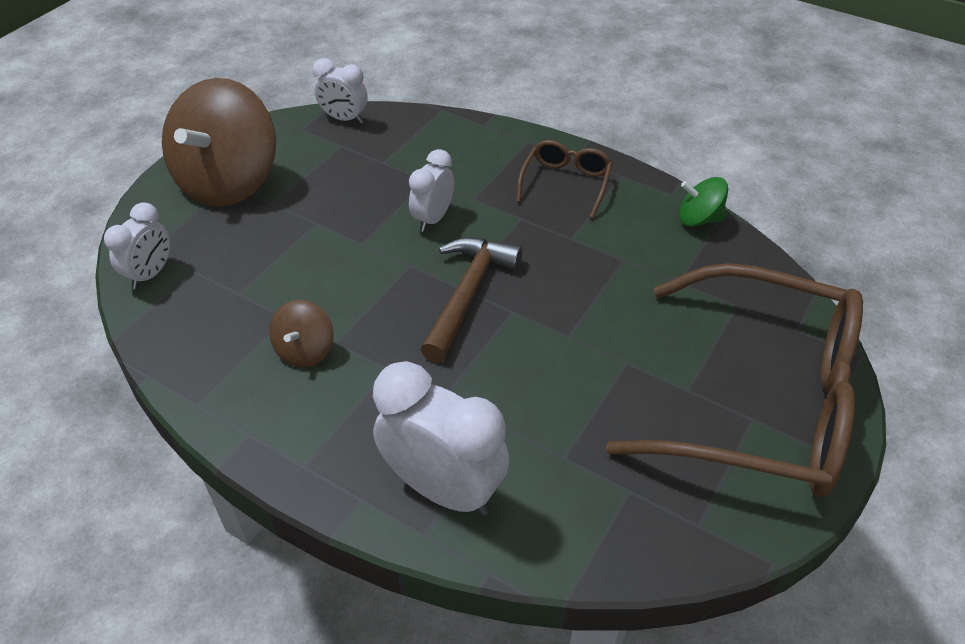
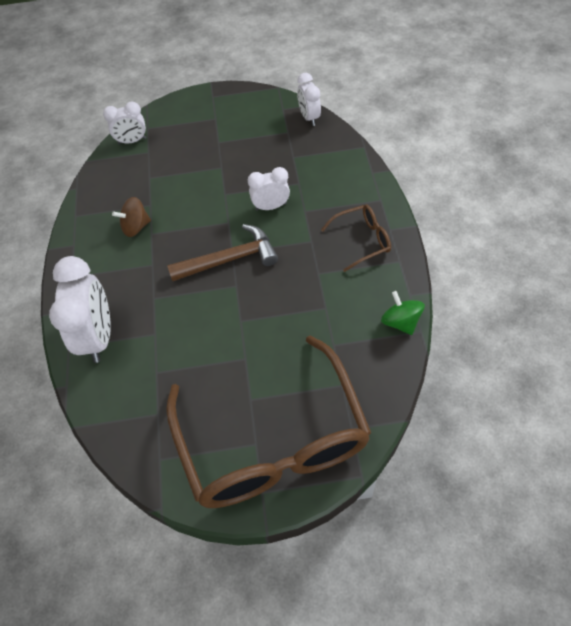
camera: 55 degrees right, 10 degrees up
brown spinning top [162,78,276,207] -> none

